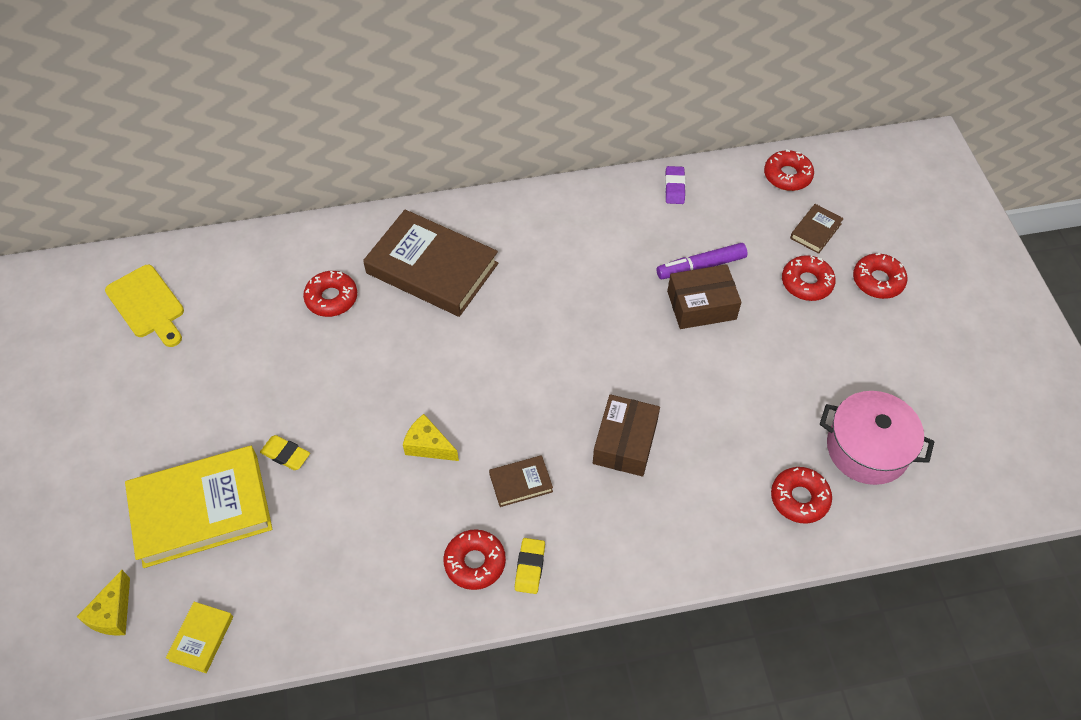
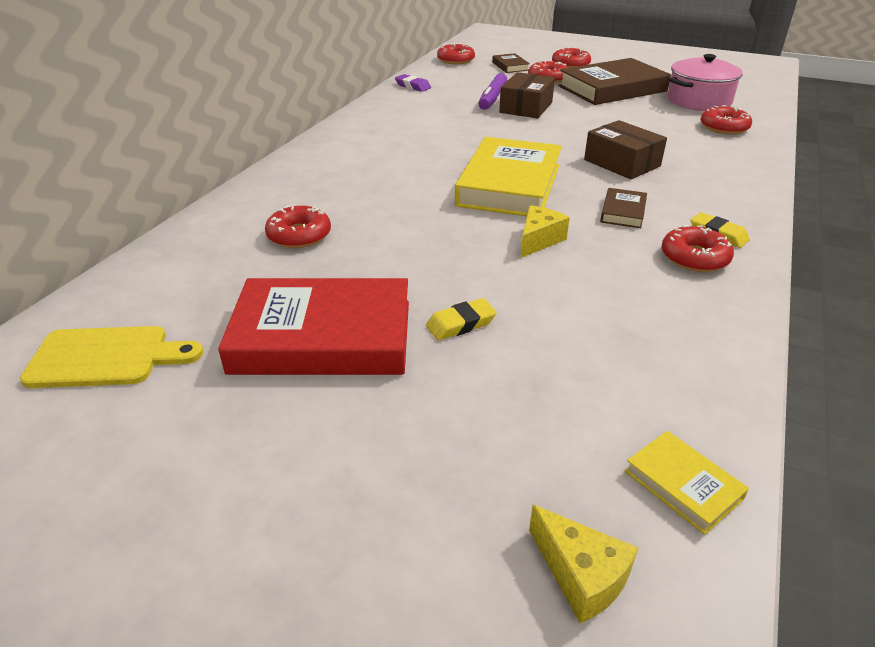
camera: 55 degrees left, 20 degrees down
yellow book [125,446,272,568] -> yellow book moved to [455,137,562,216]
brown book [363,210,498,317] -> brown book moved to [558,58,671,105]
yellow cheese [403,414,459,461] -> yellow cheese turned 150 degrees clockwise [521,205,570,258]
none -> red book [218,278,409,375]

